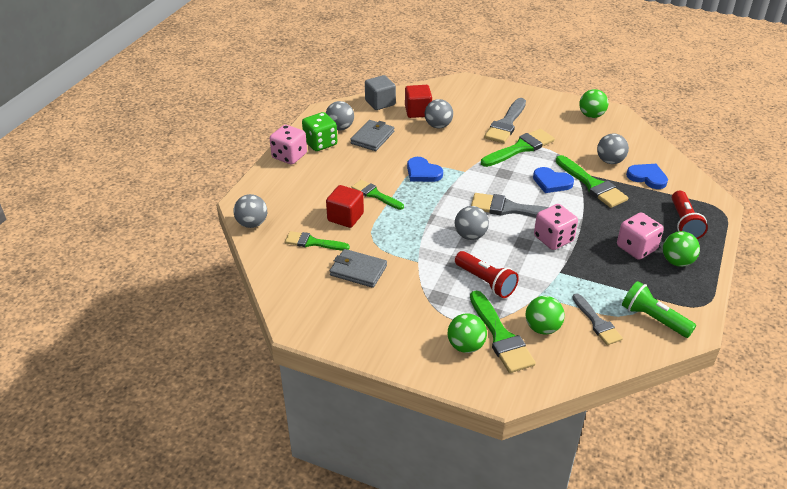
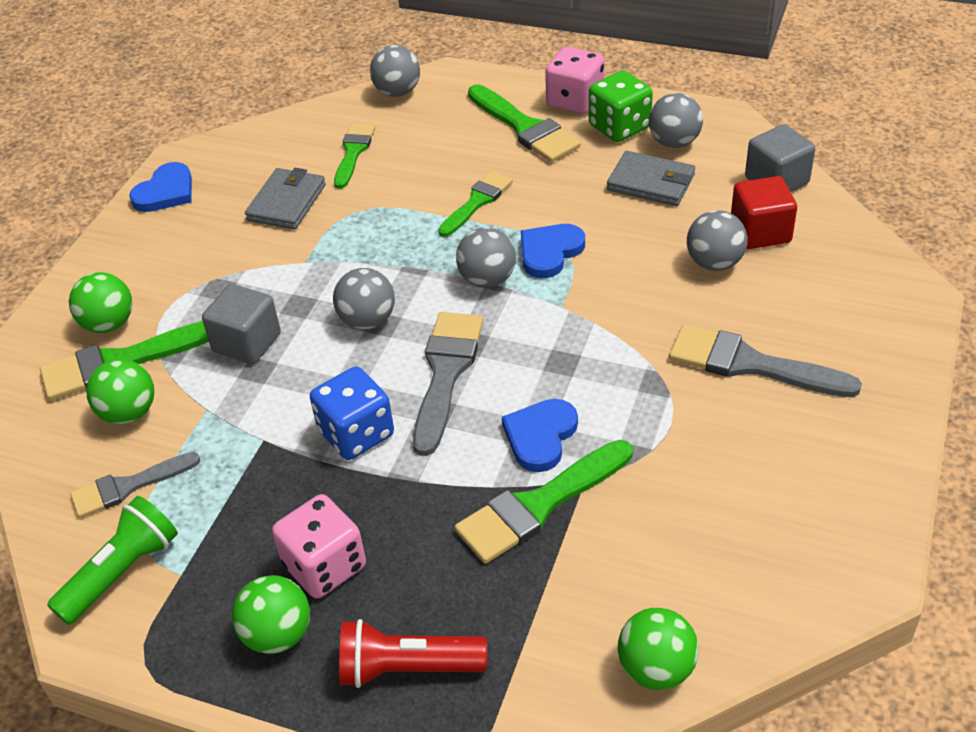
camera: 90 degrees right, 5 degrees up
red cube [326,185,364,228] -> none
red flashlight [455,251,519,298] -> grey cube [202,284,281,364]
green brush [481,129,555,167] -> green brush moved to [468,84,581,163]
pink dice [534,204,578,250] -> blue dice [310,366,394,460]
green ball [579,89,609,118] -> green ball moved to [618,608,699,690]
grey ball [597,133,629,164] -> grey ball moved to [456,227,516,287]
blue heart [626,164,668,189] -> blue heart moved to [129,162,192,212]

